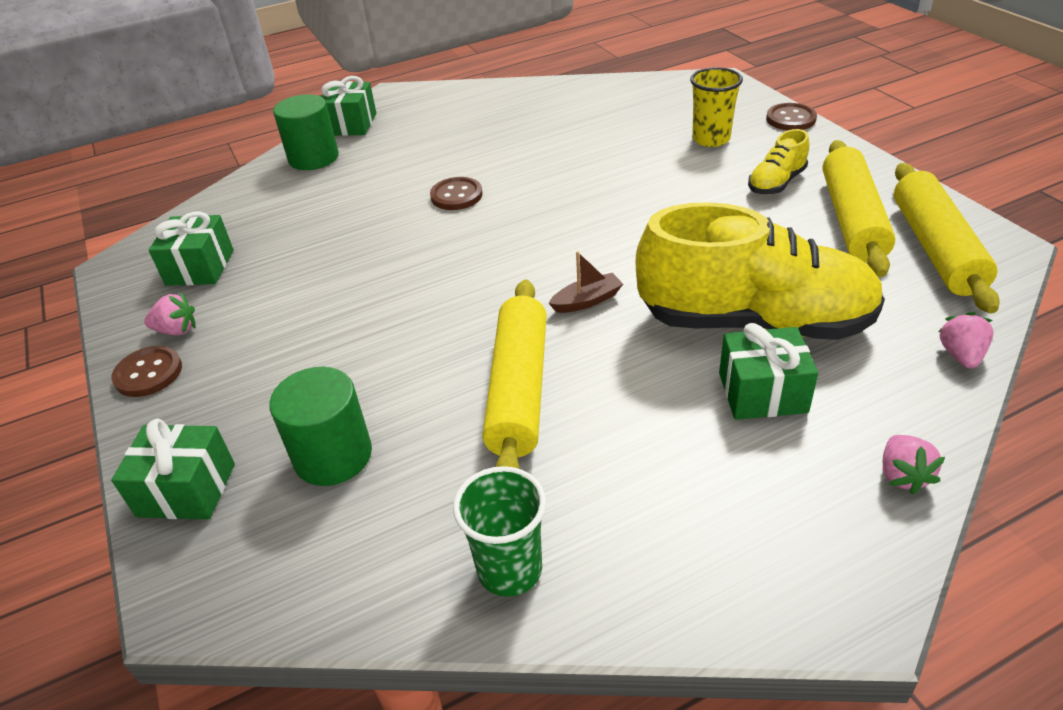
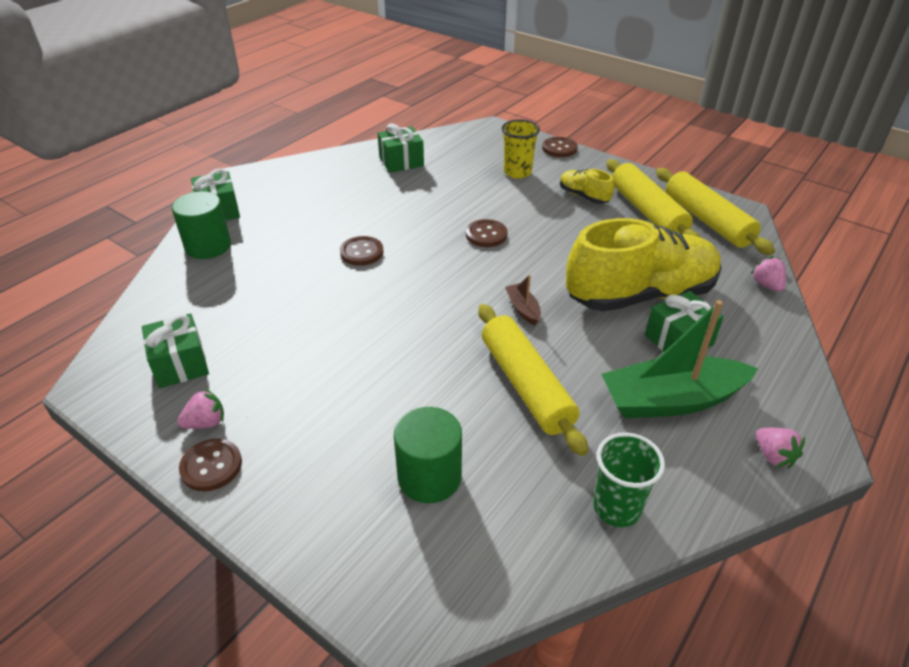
camera: 30 degrees left, 0 degrees up
green gift [111,419,235,520] -> green gift moved to [377,124,424,173]
brown boat [549,251,623,313] -> brown boat turned 60 degrees counterclockwise [505,274,541,325]
yellow shoe [748,129,809,194] -> yellow shoe turned 120 degrees clockwise [560,169,614,204]
pink strawberry [883,435,945,495] -> pink strawberry moved to [756,428,805,469]
none -> brown button [466,219,508,247]
none -> green boat [601,300,758,418]

